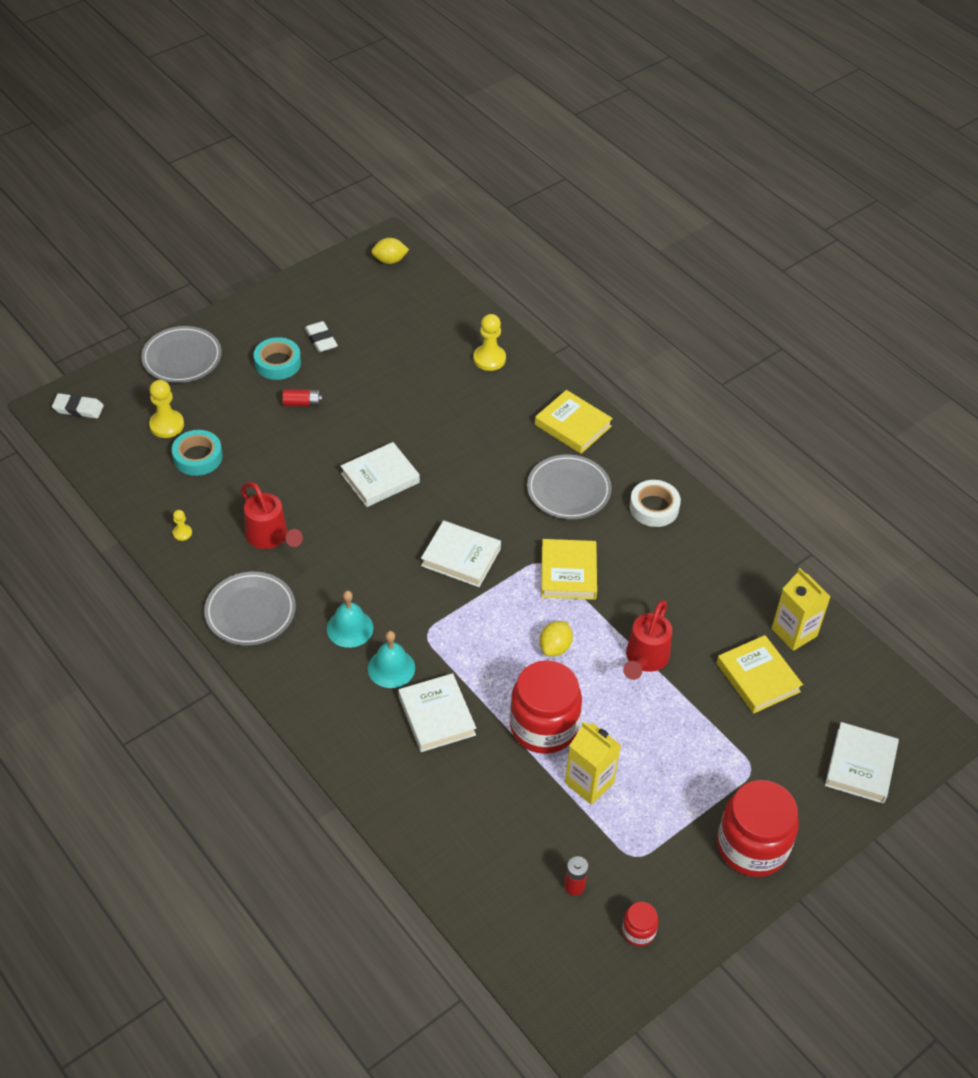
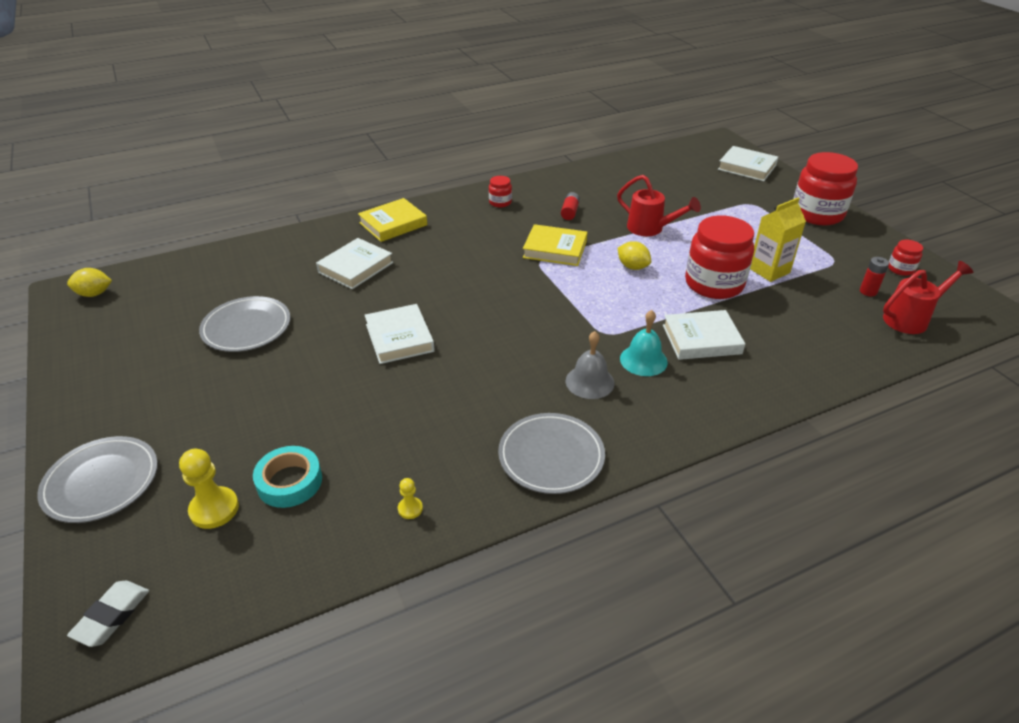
camera: 75 degrees left, 10 degrees down
red watering can [241,482,303,549] -> red watering can moved to [883,261,973,334]
turquoise tape [254,337,301,380] -> none
red battery [282,389,322,406] -> red battery moved to [561,192,580,220]
white eraser [305,321,338,352] -> none
turquoise bell [327,591,373,648] -> grey bell [566,331,614,399]
yellow lemon [371,238,409,264] -> yellow lemon turned 75 degrees clockwise [67,268,112,297]
white book [421,520,501,587] -> white book moved to [316,238,393,289]
yellow pawn [473,314,506,371] -> none
grey plate [527,454,612,519] -> grey plate moved to [199,296,291,352]
white tape [630,480,681,527] -> red jar [489,176,512,207]
yellow book [717,635,803,714] -> none
yellow carton [771,568,831,651] -> none

